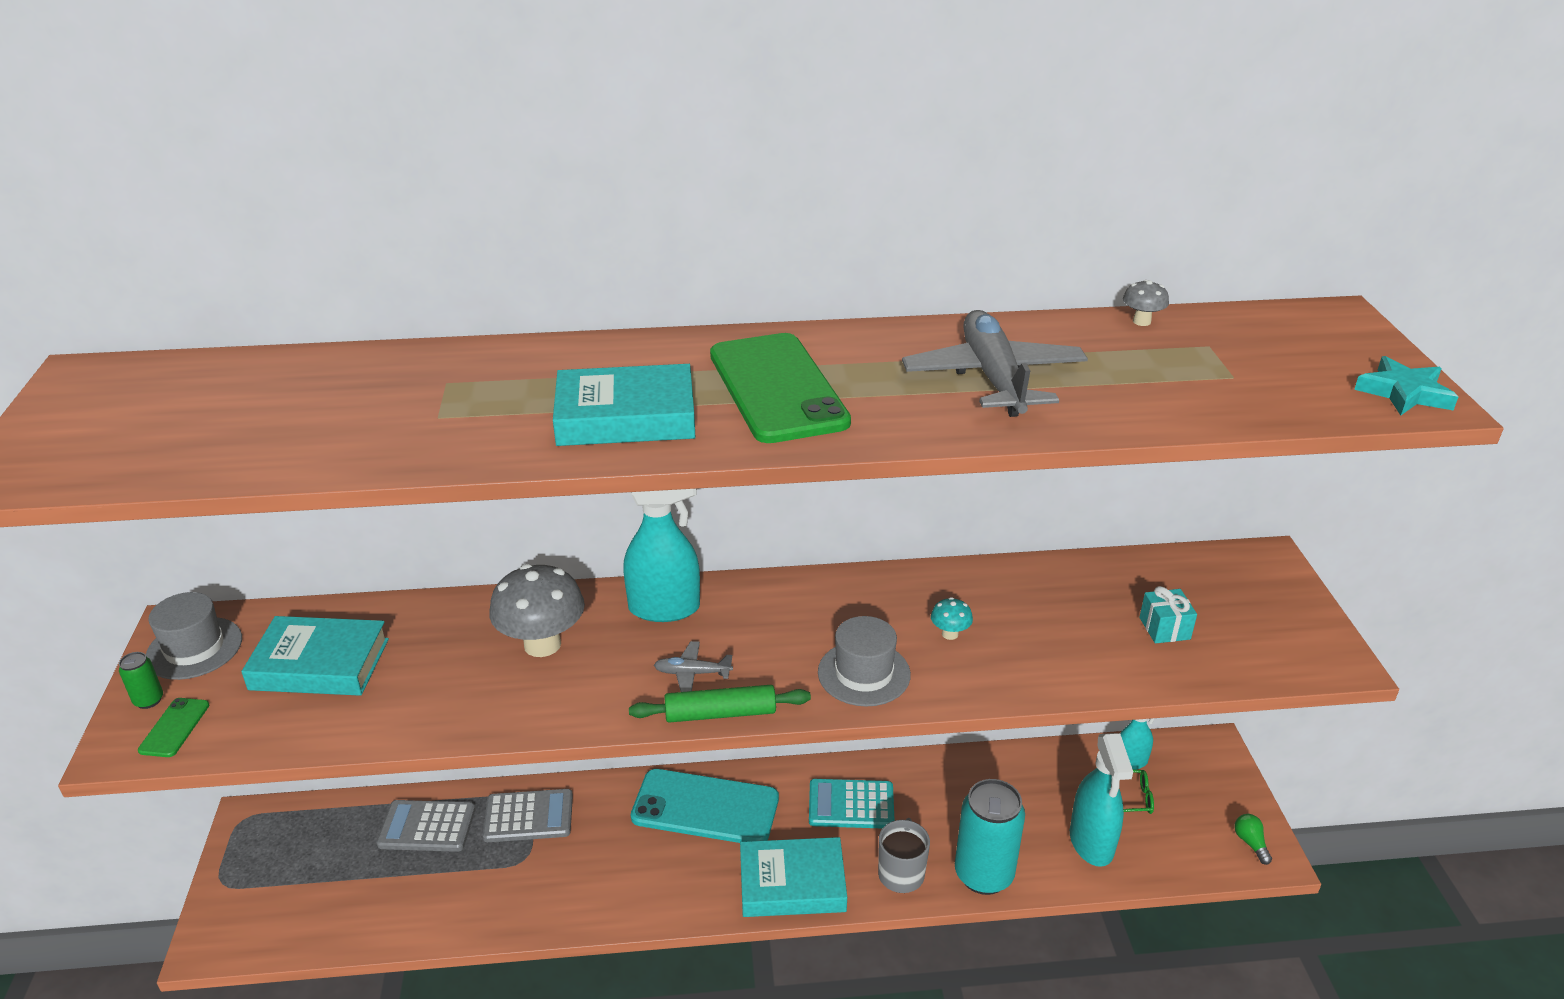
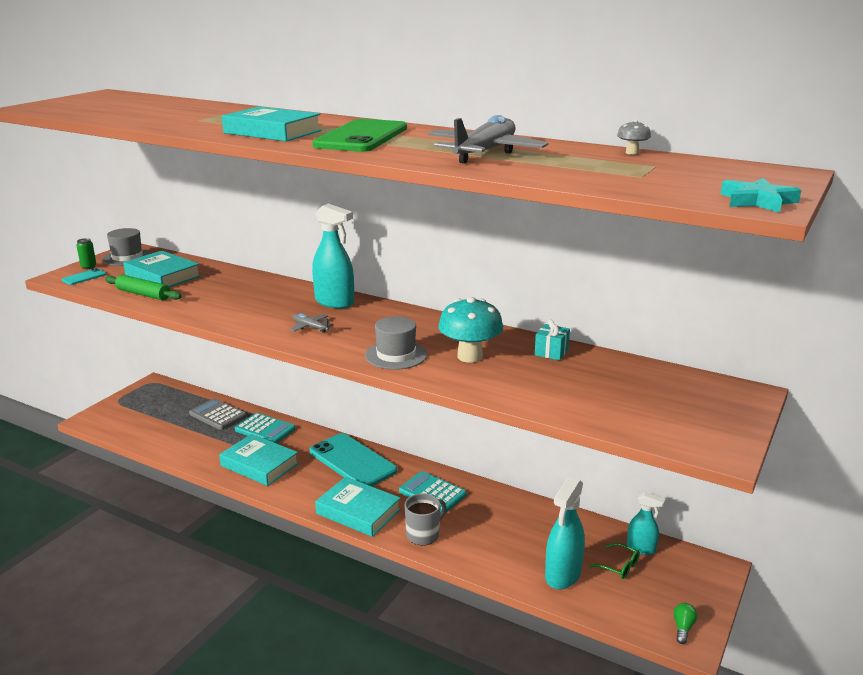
camera: 35 degrees right, 10 degrees down
green phone [138,698,209,757] -> turquoise phone [62,268,107,285]
grey calculator [483,789,573,842] -> turquoise calculator [235,413,296,444]
grey mushroom [489,564,585,657] -> none
green rolling pin [629,685,811,723] -> green rolling pin moved to [105,275,182,300]
turquoise mushroom [931,597,973,640] -> turquoise mushroom [438,297,503,363], size x2.19
turquoise can [955,779,1025,895] -> none
turquoise gift [1139,586,1197,643] -> turquoise gift moved to [535,320,570,360]
none -> turquoise book [219,434,299,486]

